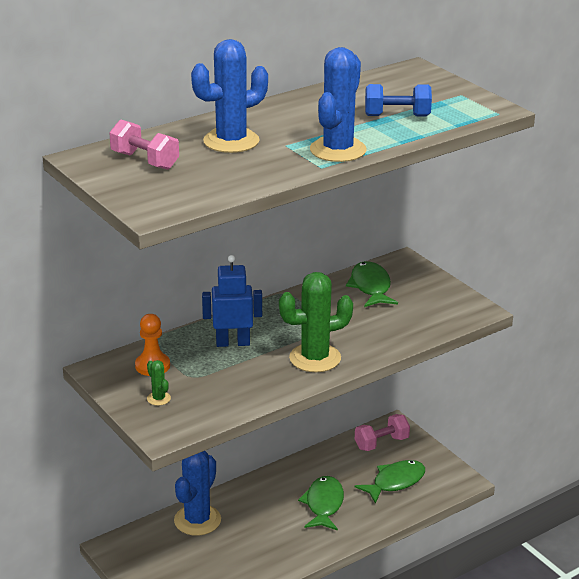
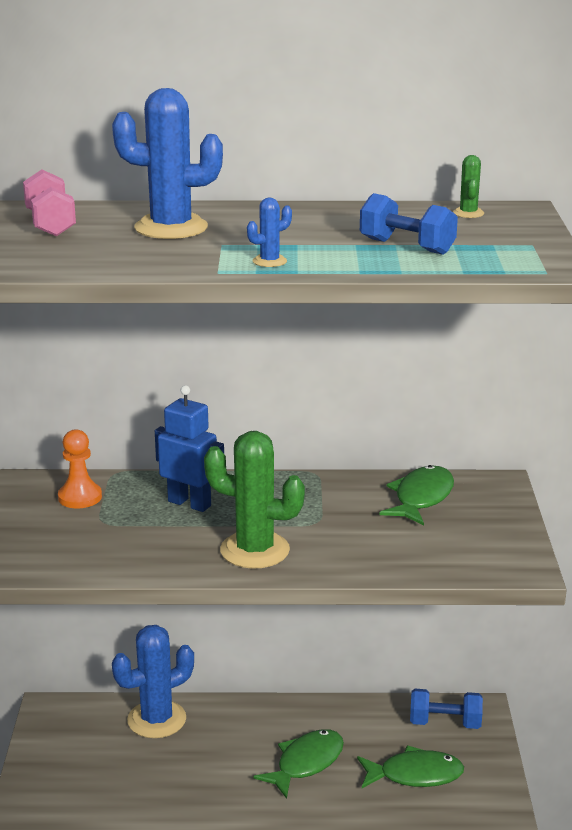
camera: 35 degrees right, 5 degrees down
green cactus [147,360,171,406] -> green cactus moved to [453,155,484,218]
blue cactus [310,47,367,162] -> blue cactus [247,197,292,267], size x0.44
pink dumbbell [355,414,410,451] -> blue dumbbell [410,689,483,729]

